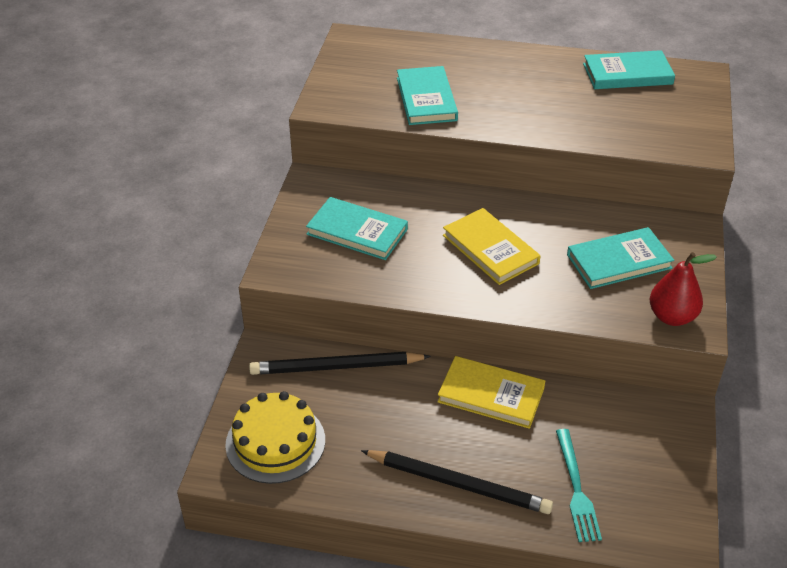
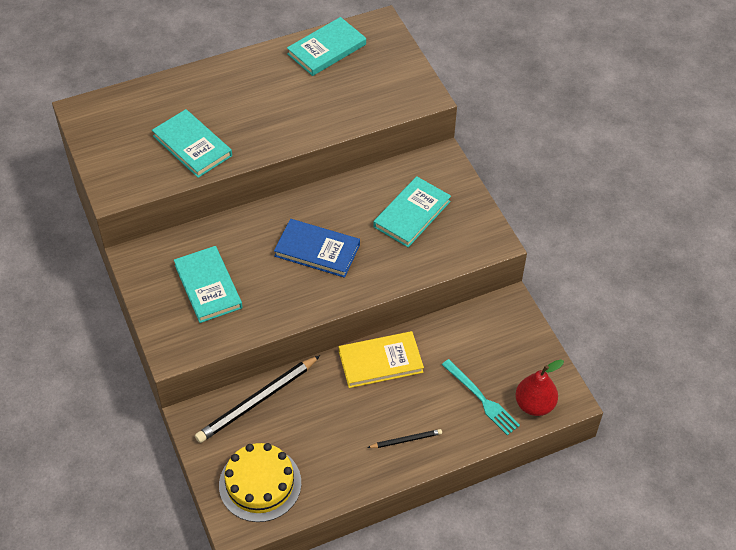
camera: 35 degrees left, 10 degrees up
turquoise book [306,197,408,260] -> turquoise book turned 75 degrees clockwise [174,246,243,323]
black pencil [361,450,553,514] -> black pencil [367,429,442,448], size x0.49
yellow book [443,208,541,285] -> blue book [274,219,360,278]
red pear [650,252,717,326] -> red pear moved to [515,360,564,416]

